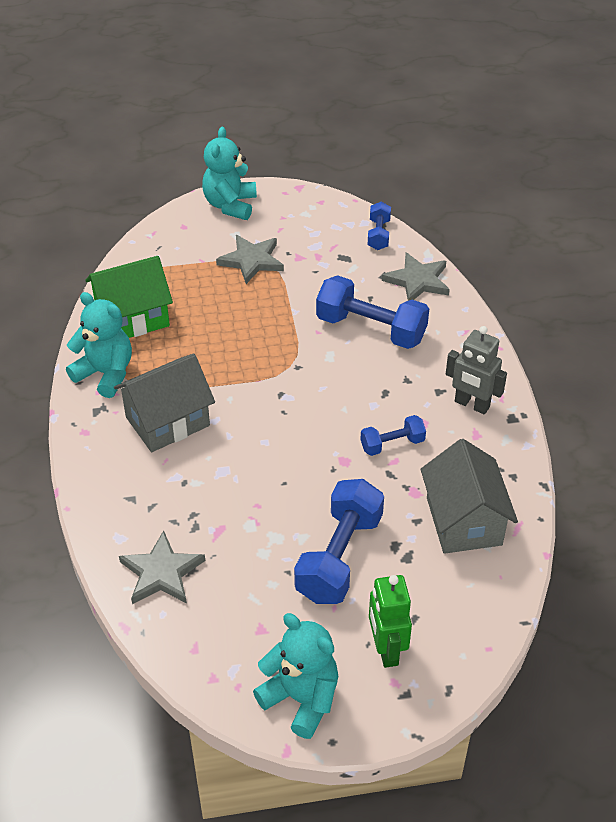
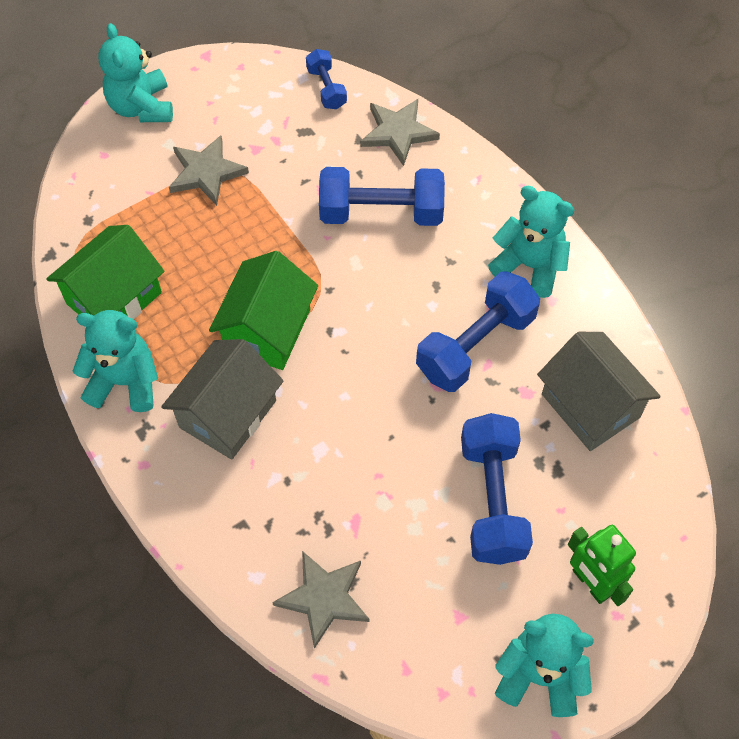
camera: 25 degrees left, 15 degrees up
blue dumbbell [360,415,426,456] -> blue dumbbell [416,271,540,392], size x1.88
grey robot [446,326,507,414] -> turquoise teddy bear [488,186,574,298]
none -> green house [209,251,318,370]

